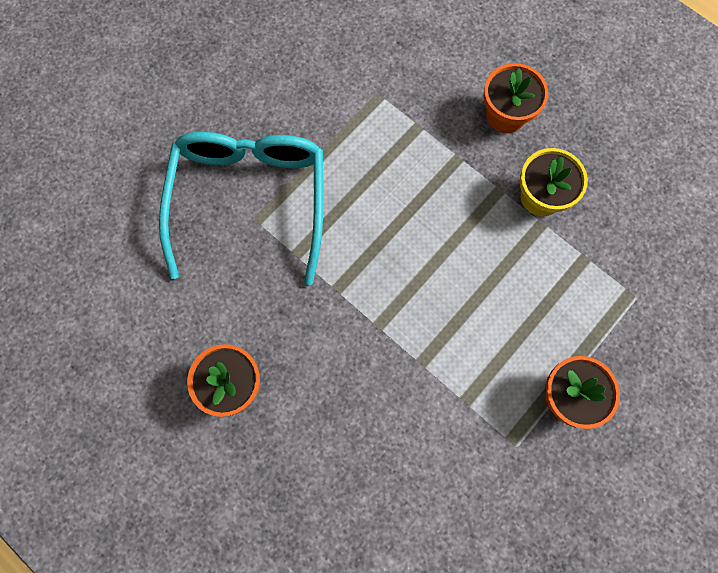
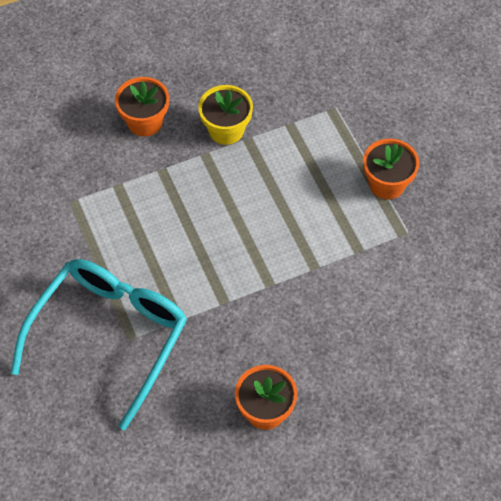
camera: 65 degrees left, 15 degrees down
turquoise glasses [159,132,323,285] -> turquoise glasses turned 90 degrees clockwise [11,259,187,430]

